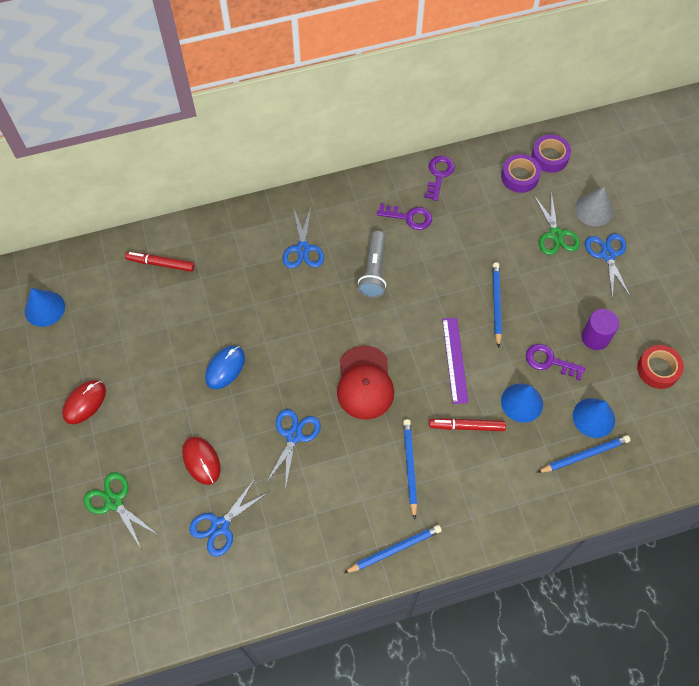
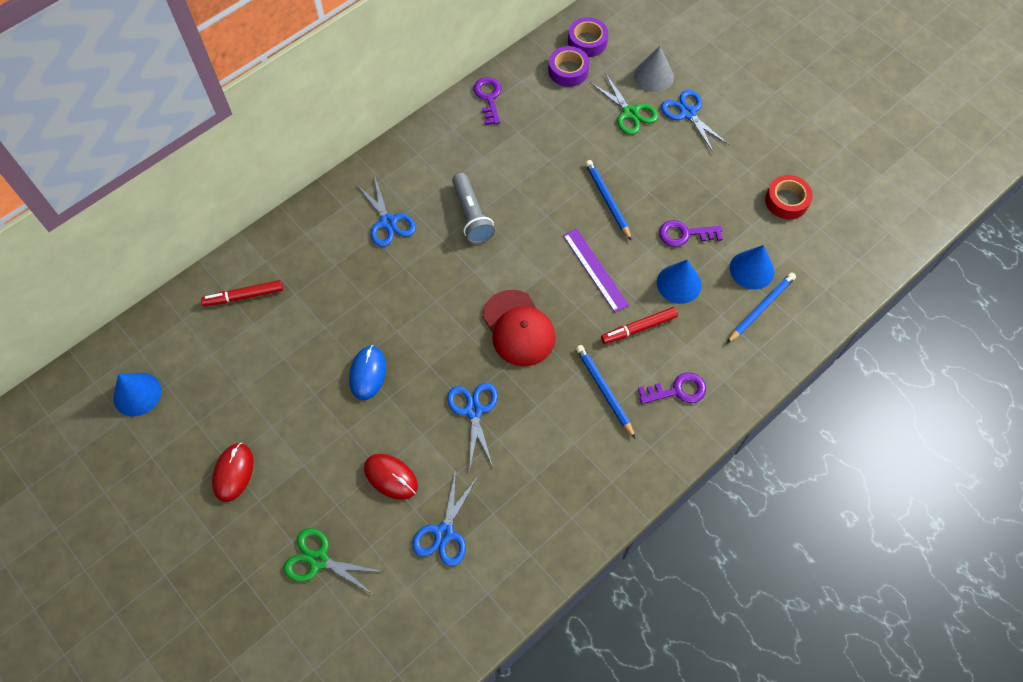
camera: 25 degrees left, 0 degrees up
blue pencil [344,525,442,573] -> none
purple key [377,203,432,230] -> purple key moved to [638,372,706,404]
purple cylinder [581,309,619,350] -> none

